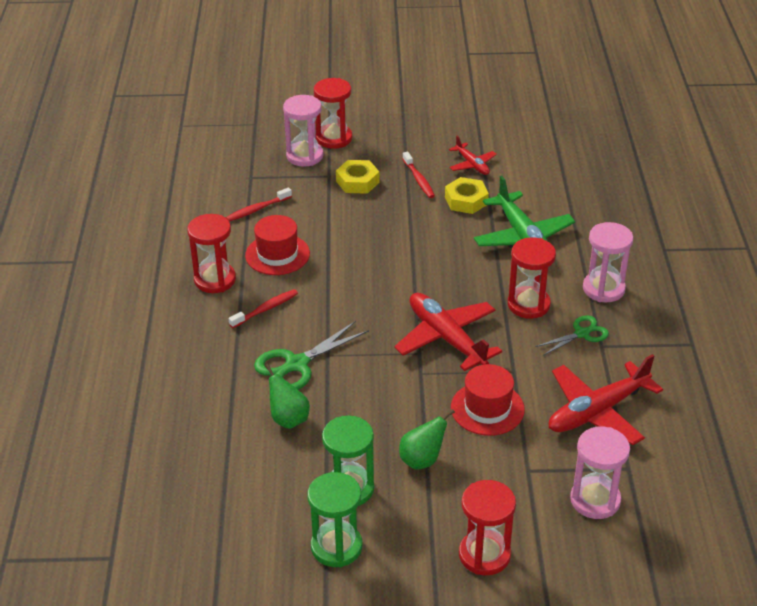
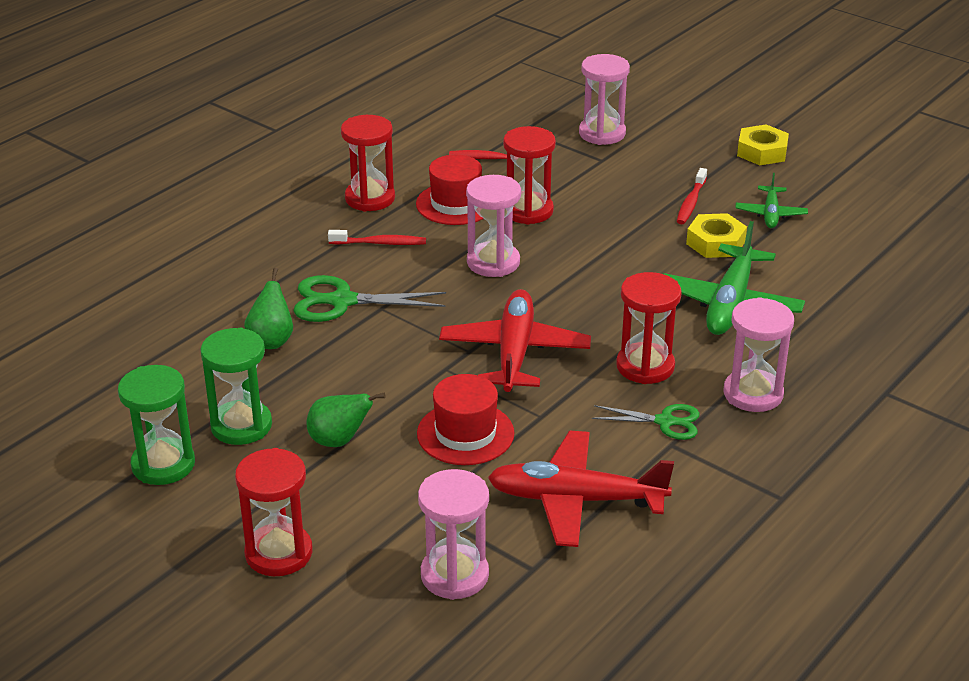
camera: 40 degrees right, 5 degrees down
red hourglass [314,78,352,149] -> red hourglass moved to [503,126,556,225]
yellow nut [336,160,380,194] -> yellow nut moved to [737,124,789,165]
red plane [449,136,497,175] -> green plane [735,173,808,228]
none -> pink hourglass [466,175,521,277]

